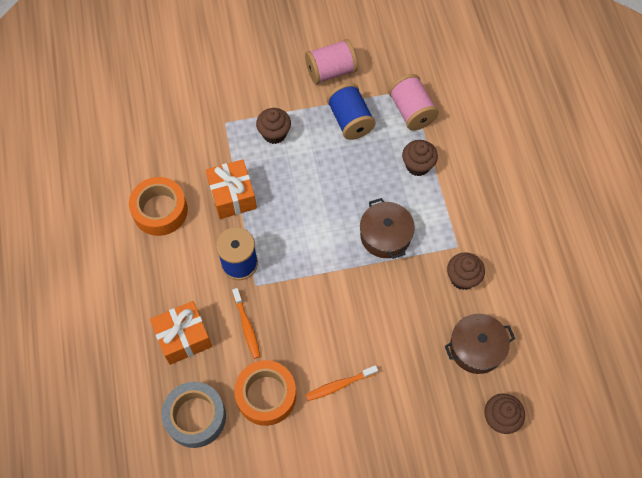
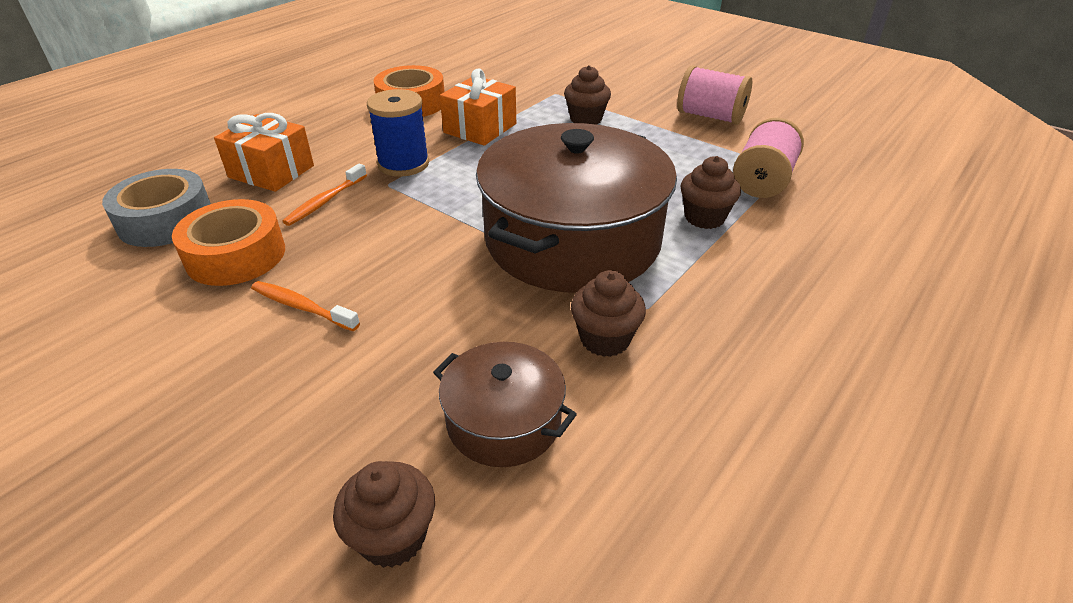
camera: 50 degrees right, 25 degrees down
blue spool [327,83,376,140] -> none
brown pot [360,198,415,259] -> brown pot [476,123,677,293], size x2.08

